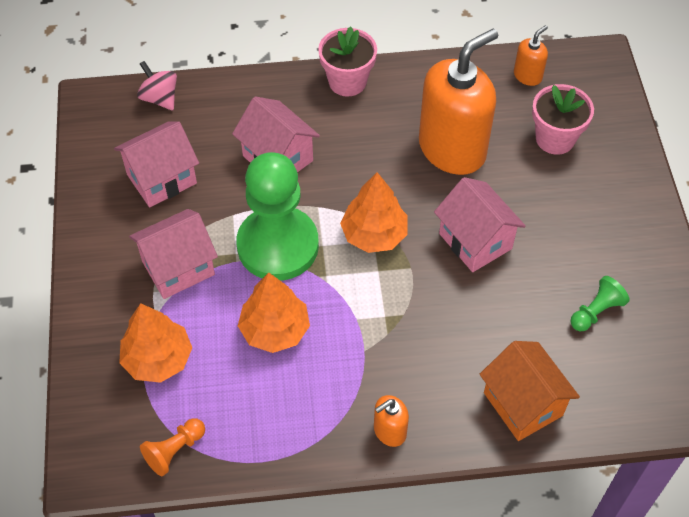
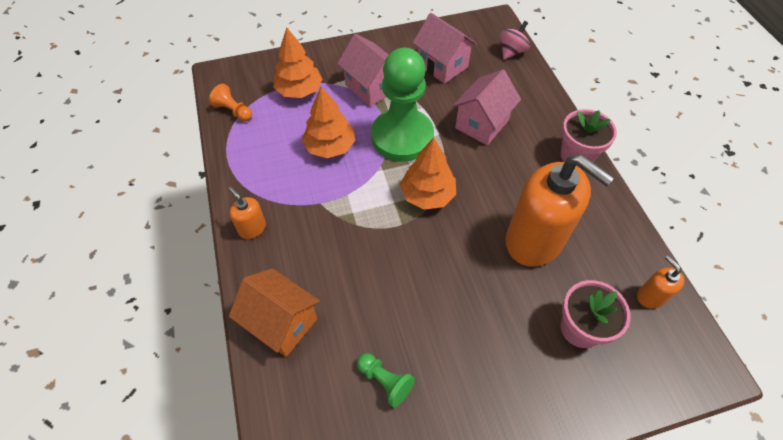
camera: 80 degrees right, 0 degrees up
pink house [434,177,526,272] -> none
orange house [480,341,580,441] -> orange house turned 75 degrees clockwise [229,268,320,357]
orange soap dispenser [514,25,548,86] -> orange soap dispenser turned 150 degrees counterclockwise [637,255,684,309]

